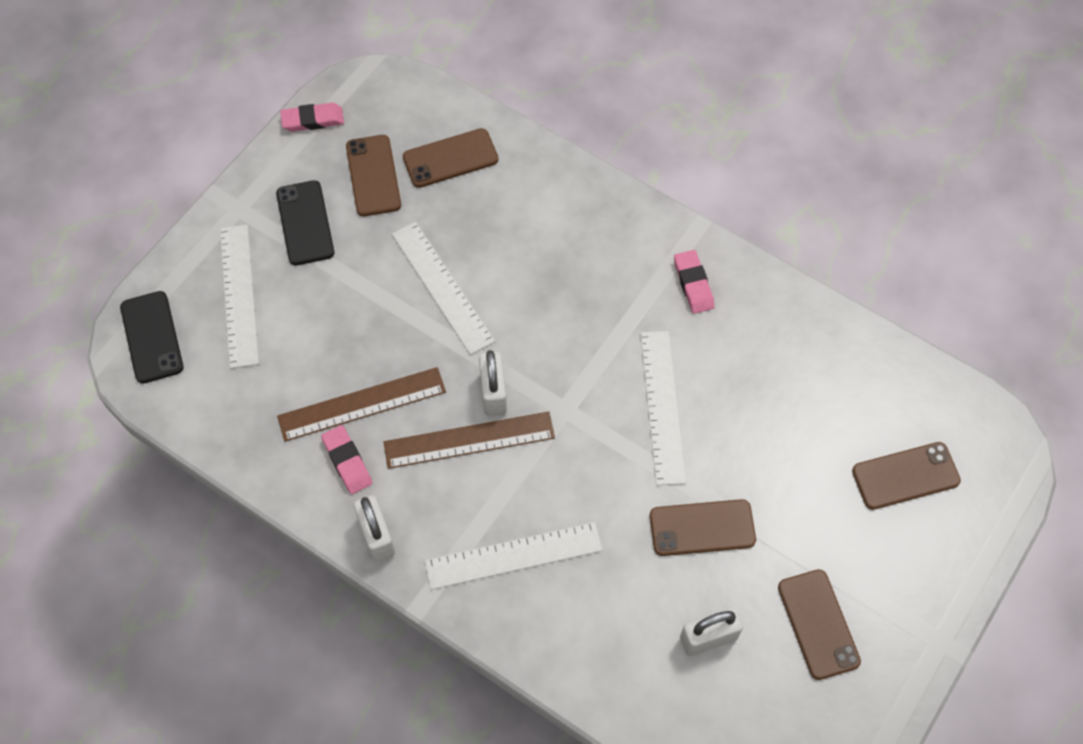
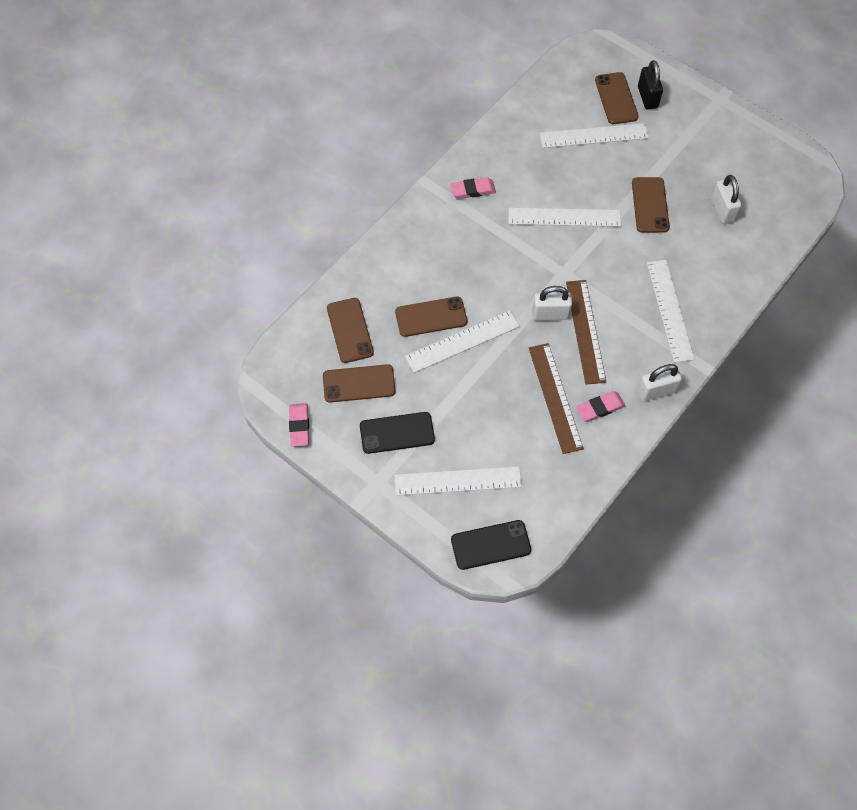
camera: 85 degrees left, 0 degrees up
brown phone [778,569,861,680] -> brown phone moved to [395,297,467,337]
none -> white ruler [540,123,649,148]
none -> black padlock [638,60,663,110]

